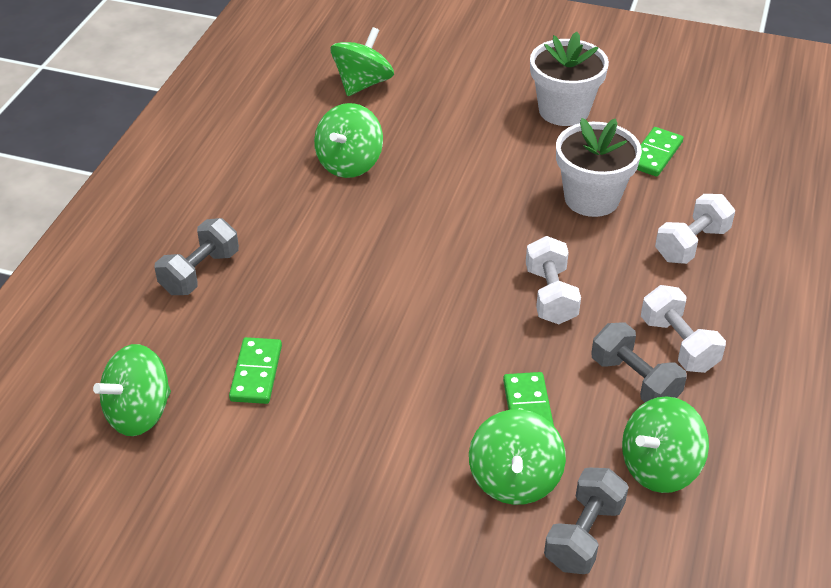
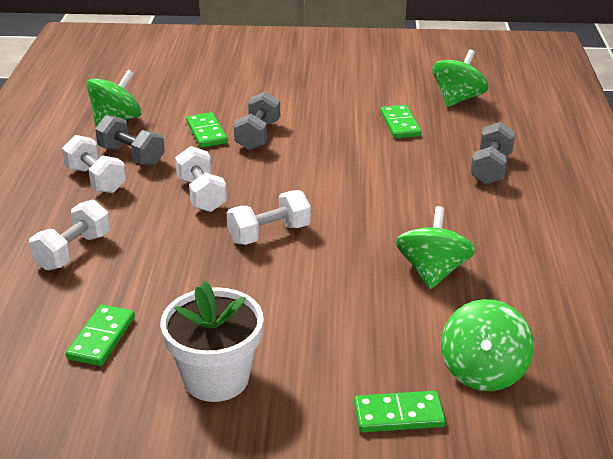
camera: 165 degrees right, 10 degrees down
green spinning top [469,409,566,505] -> none
grey dumbbell [544,468,629,574] -> grey dumbbell moved to [234,91,280,150]
white flower pot [556,118,642,217] -> none
none -> white dumbbell [227,190,311,245]
none -> green domino [354,391,446,433]

